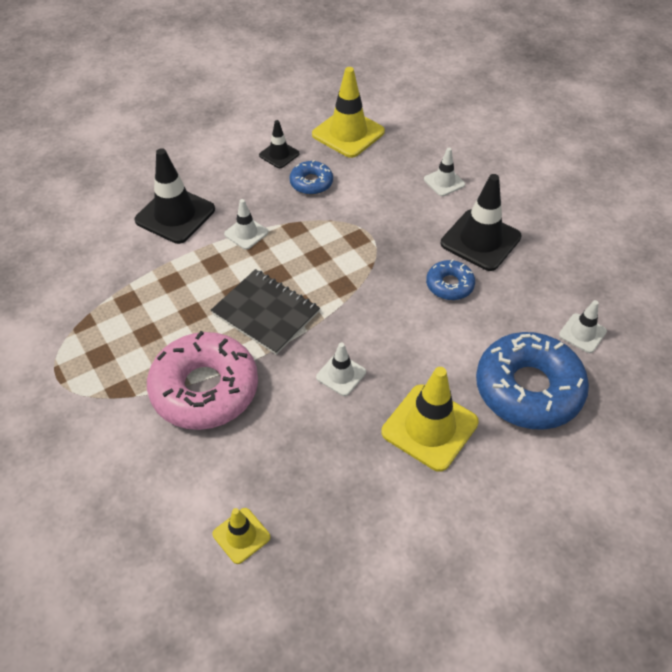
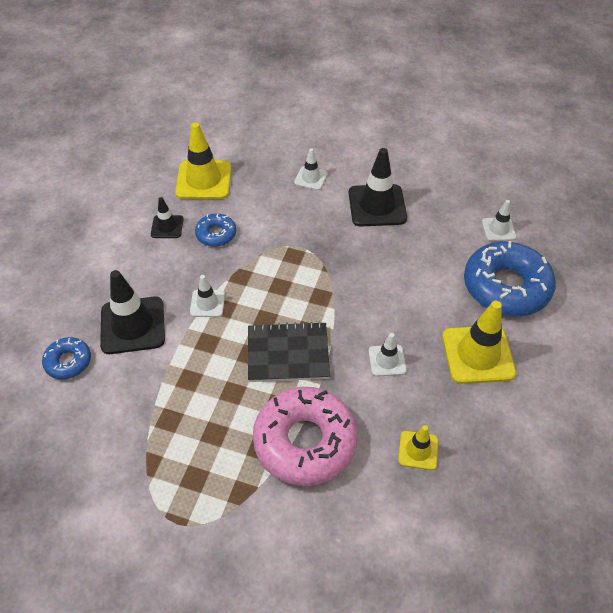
camera: 40 degrees left, 0 degrees up
yellow traffic cone [212,508,270,564] -> yellow traffic cone moved to [398,425,438,470]
blue donut [426,259,475,300] -> blue donut moved to [42,337,91,379]

